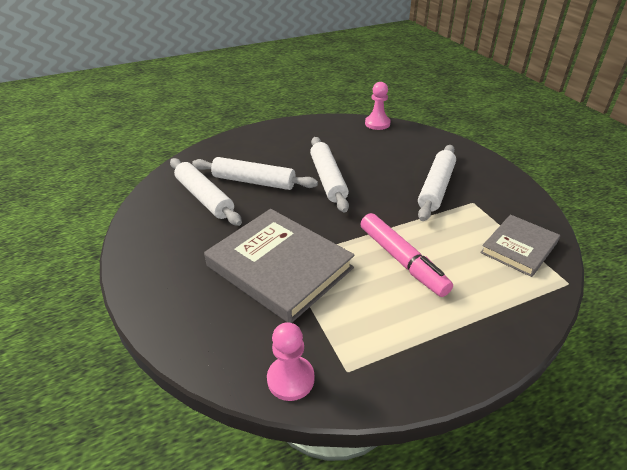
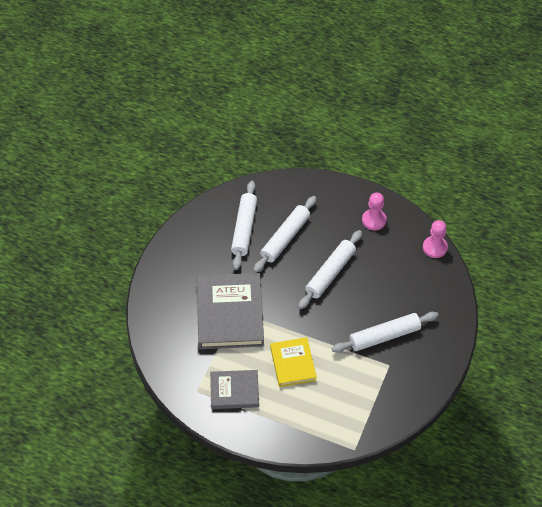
camera: 45 degrees right, 15 degrees up
white rolling pin [192,157,318,190] -> white rolling pin turned 60 degrees clockwise [254,196,316,273]
pink pawn [267,322,315,401] -> pink pawn moved to [362,193,387,230]
pink marker [361,213,453,297] -> yellow book [270,337,317,387]
grey book [480,215,560,277] -> grey book moved to [210,370,259,409]

